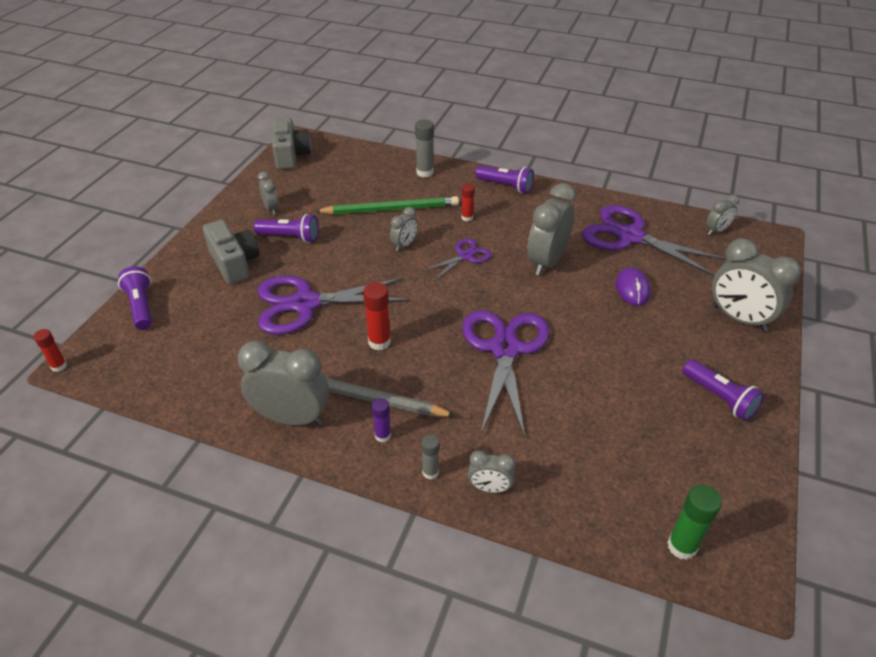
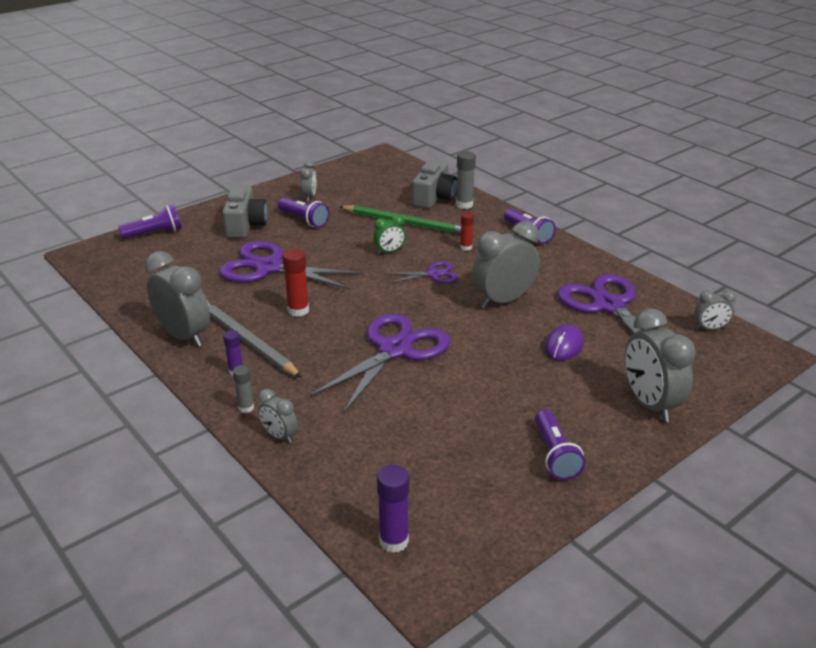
camera: 30 degrees right, 10 degrees down
red glue stick [34,329,67,372] -> none
purple flashlight [118,266,152,330] -> purple flashlight turned 60 degrees clockwise [118,205,182,239]
grey camera [272,118,311,169] -> grey camera moved to [412,160,457,209]
grey clock [390,207,418,251] -> green clock [373,215,406,254]
green glue stick [667,485,722,560] -> purple glue stick [377,465,409,553]

